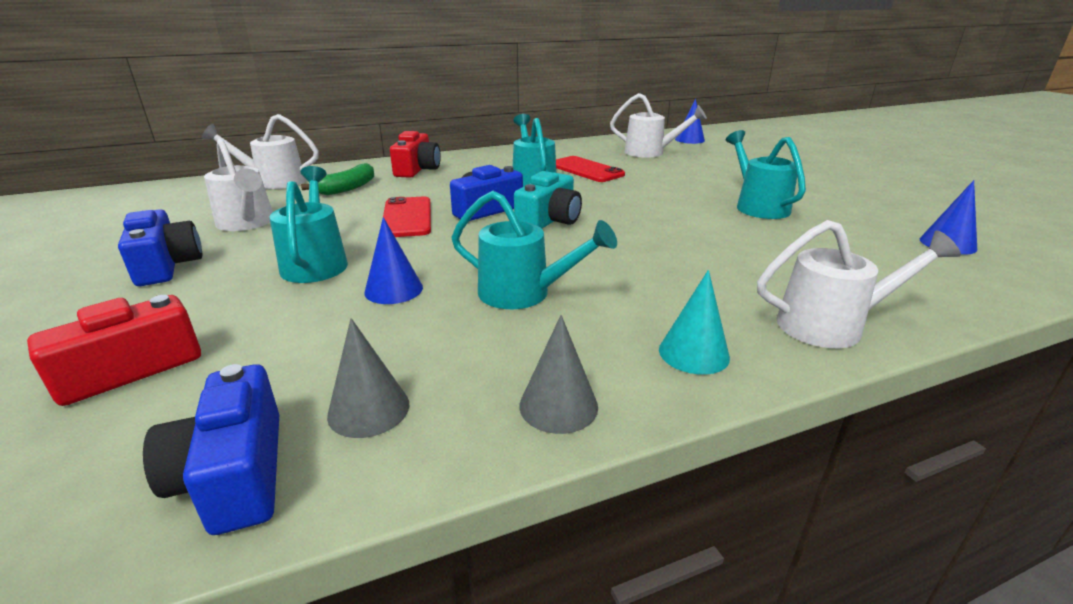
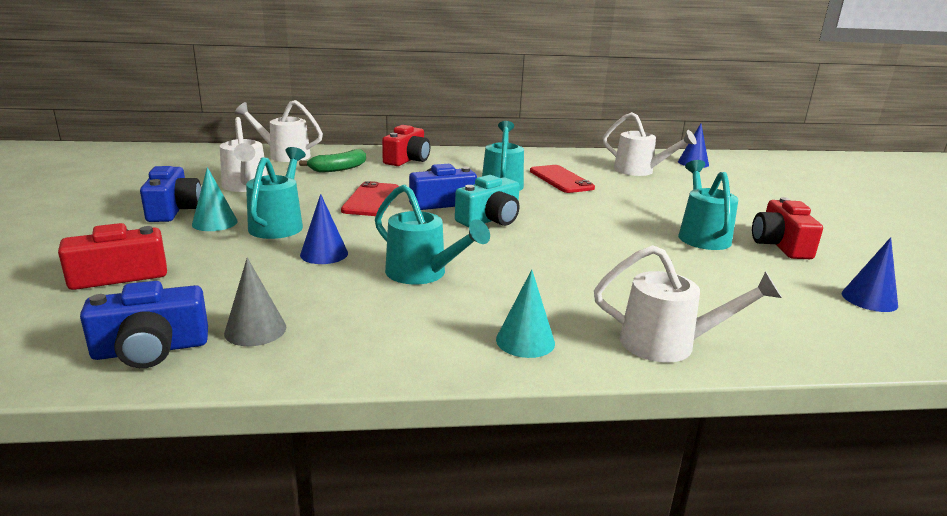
camera: 15 degrees right, 5 degrees down
blue camera [143,364,279,535] -> blue camera turned 105 degrees counterclockwise [80,281,208,368]
grey cone [519,315,598,434] -> none
none -> turquoise cone [192,167,238,231]
none -> red camera [752,197,823,259]

